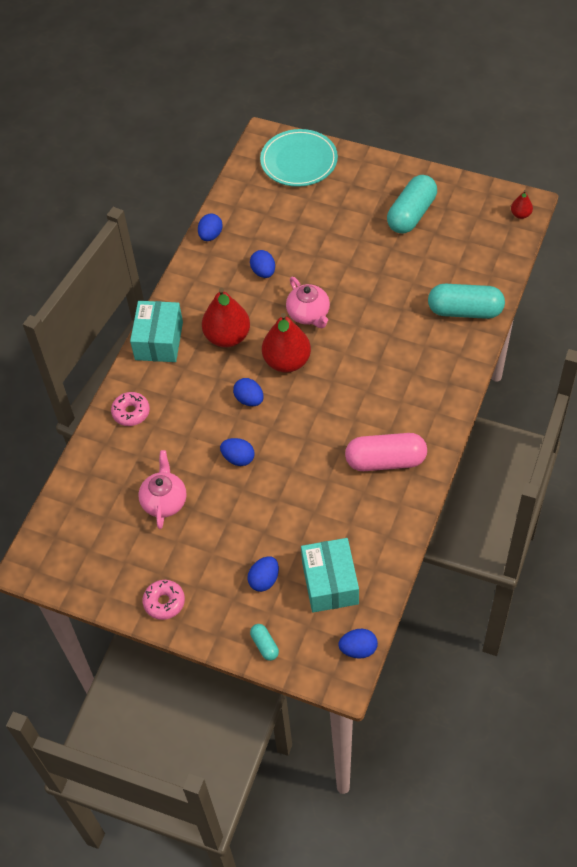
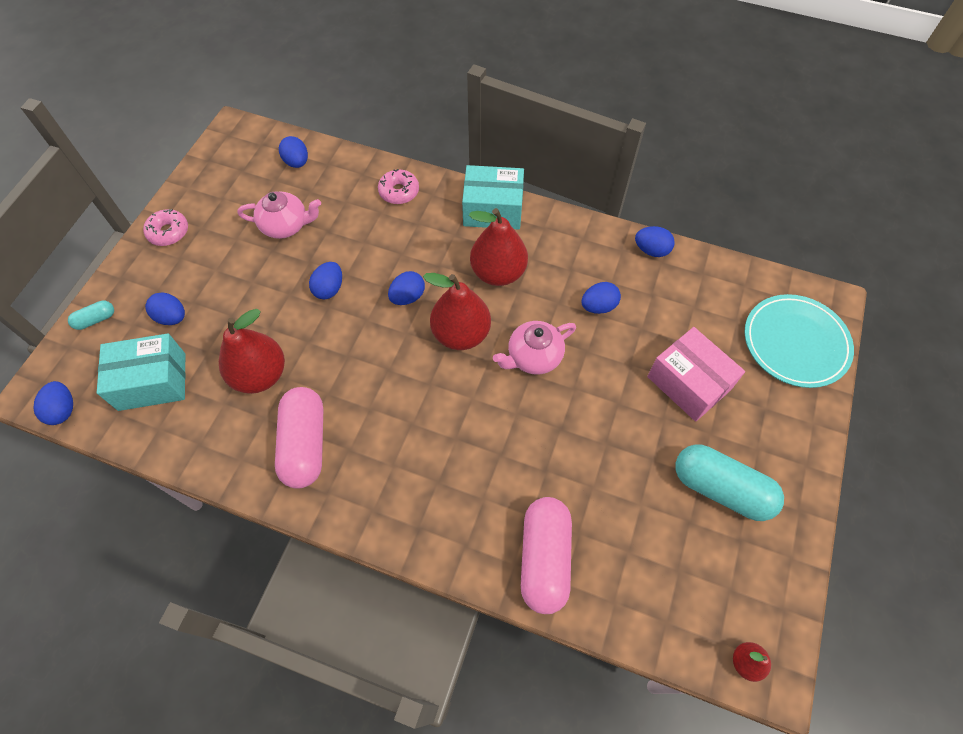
camera: 85 degrees right, 5 degrees up
turquoise capsule [428,284,505,319] -> pink capsule [521,497,572,614]
none -> red pear [219,309,285,394]
none -> blue egg [279,136,308,168]
none -> pink box [647,327,745,422]

